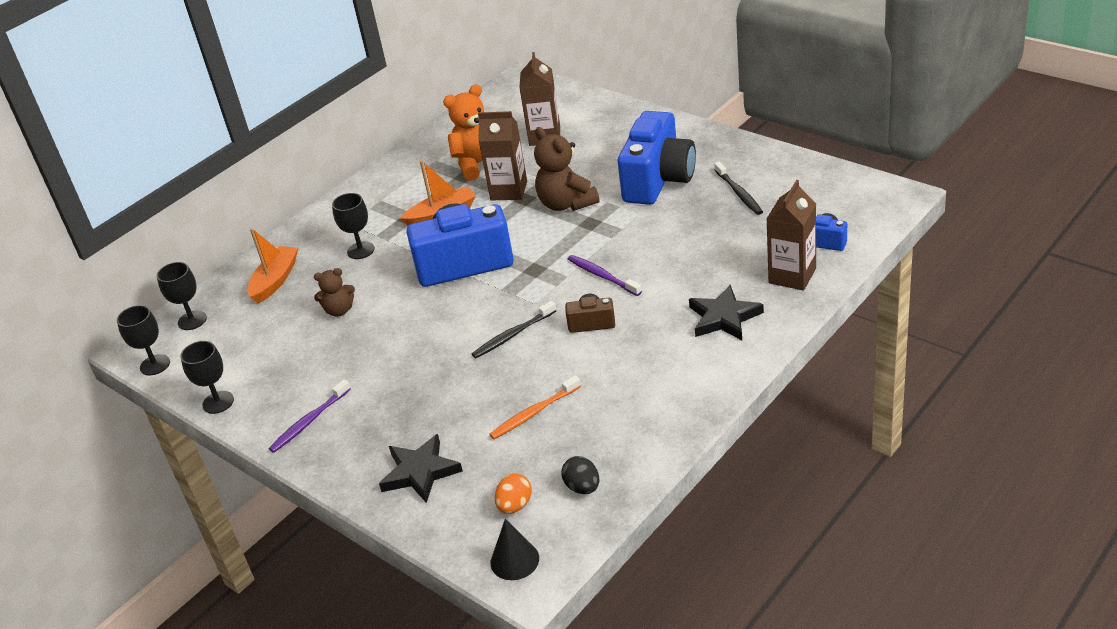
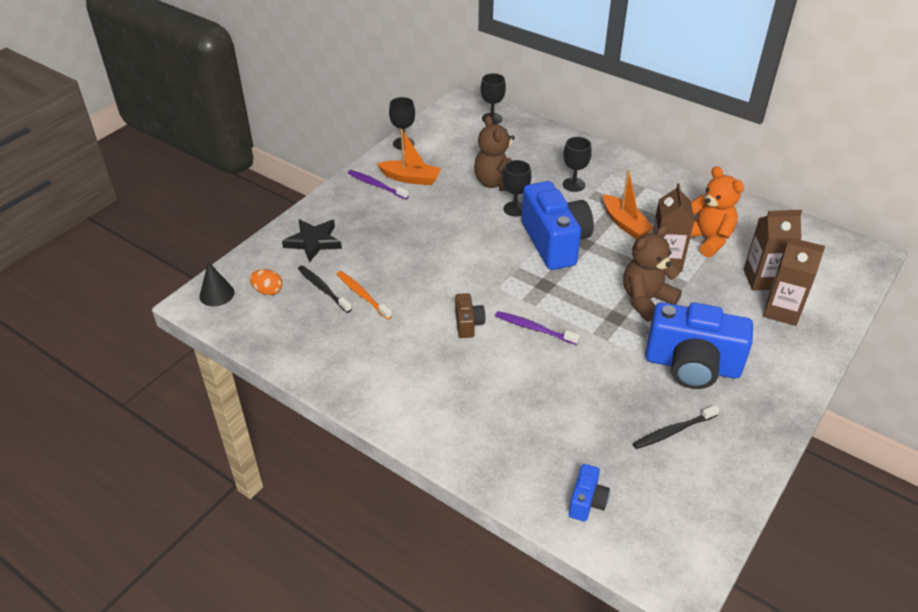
camera: 80 degrees right, 5 degrees up
black goblet [117,305,170,375] -> black goblet moved to [503,160,531,217]
orange boat [248,228,298,304] -> orange boat moved to [377,129,442,185]
brown teddy bear [314,268,355,317] -> brown teddy bear [474,116,515,191], size x1.69
black toothbrush [472,301,556,358] -> black toothbrush moved to [298,265,352,313]
black egg [561,456,599,494] -> none
purple toothbrush [568,255,642,296] -> purple toothbrush turned 105 degrees counterclockwise [495,311,580,345]
black star [689,285,764,340] -> none
brown carton [767,180,816,290] -> brown carton moved to [763,237,825,326]

